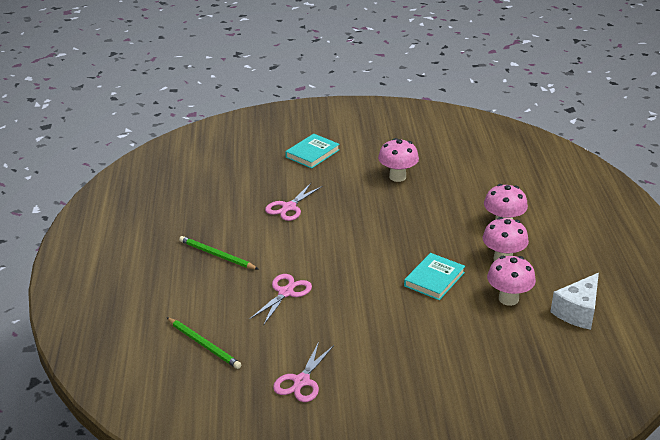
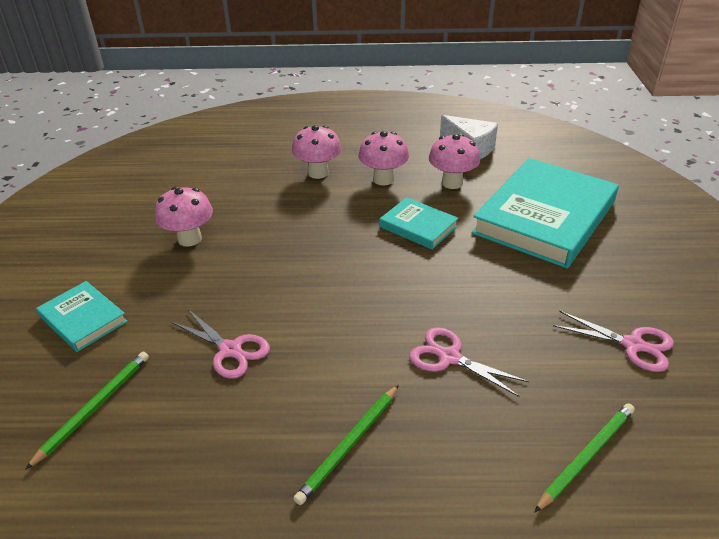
camera: 85 degrees left, 5 degrees up
none -> green pencil [25,352,149,470]
none -> turquoise book [472,158,619,268]

